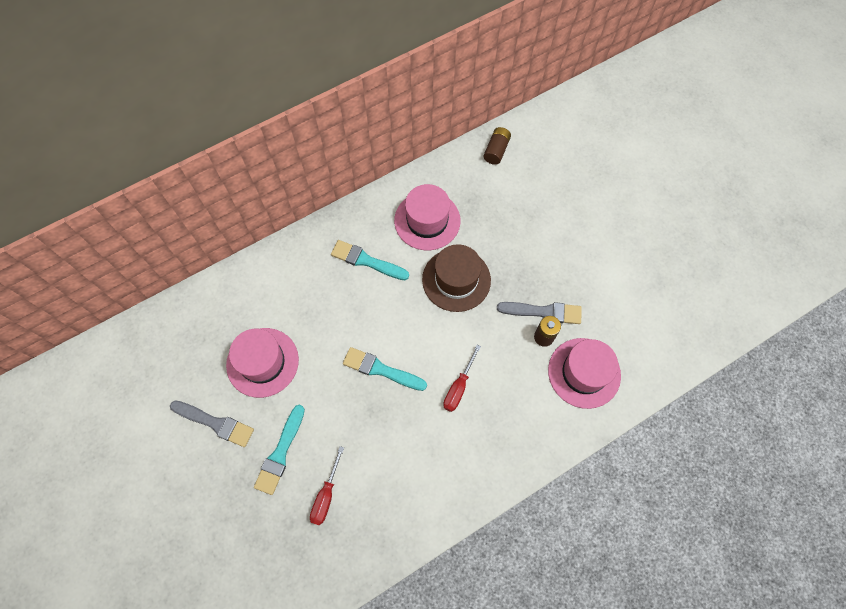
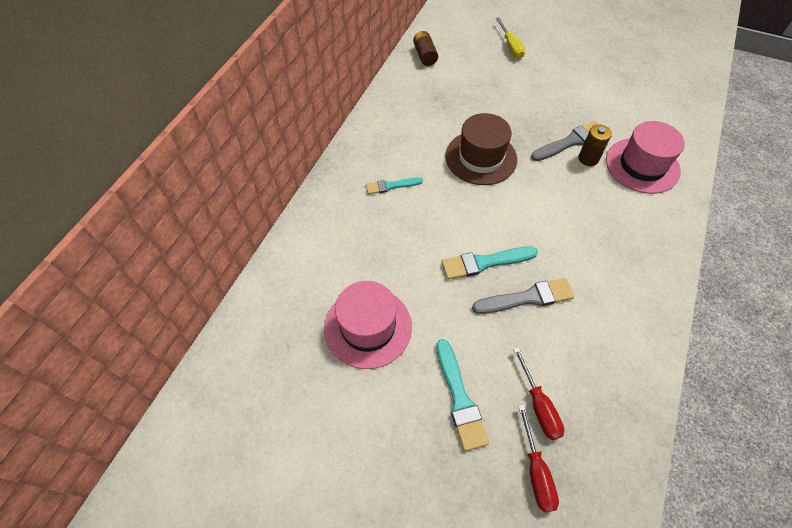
camera: 35 degrees left, 10 degrees down
grey brush [170,401,254,447] -> grey brush moved to [472,278,574,314]
turquoise brush [331,240,409,280] -> turquoise brush [366,177,423,194], size x0.64
pink hat [394,184,461,250] -> none
red screwdriver [443,345,481,412] -> red screwdriver moved to [518,405,559,513]
none -> yellow screwdriver [496,18,525,58]

